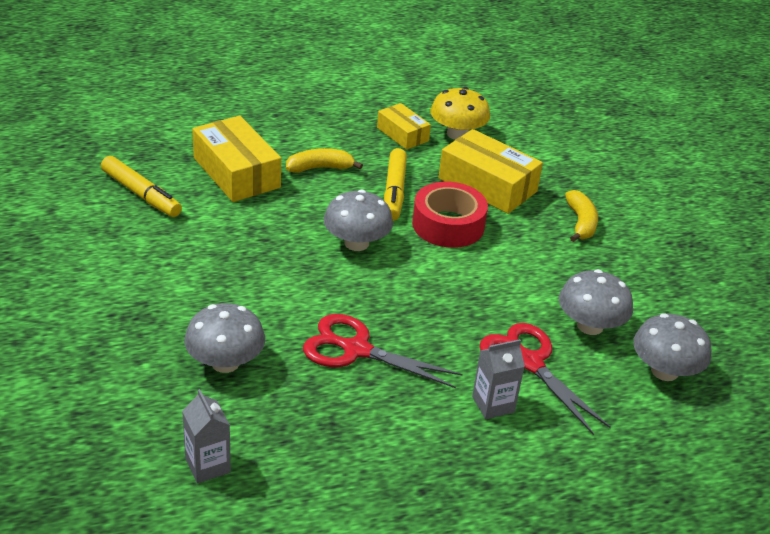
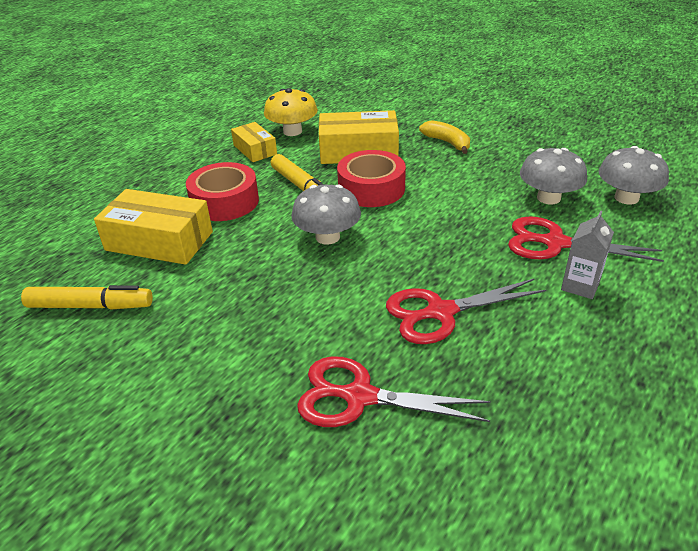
camera: 35 degrees left, 0 degrees up
grey carton [182,389,231,483] -> none
grey mushroom [184,303,265,373] -> red scissors [297,356,491,427]
yellow banana [286,148,363,173] -> red tape [186,162,259,221]
yellow box [377,103,431,150] -> yellow box turned 45 degrees clockwise [231,122,277,162]

